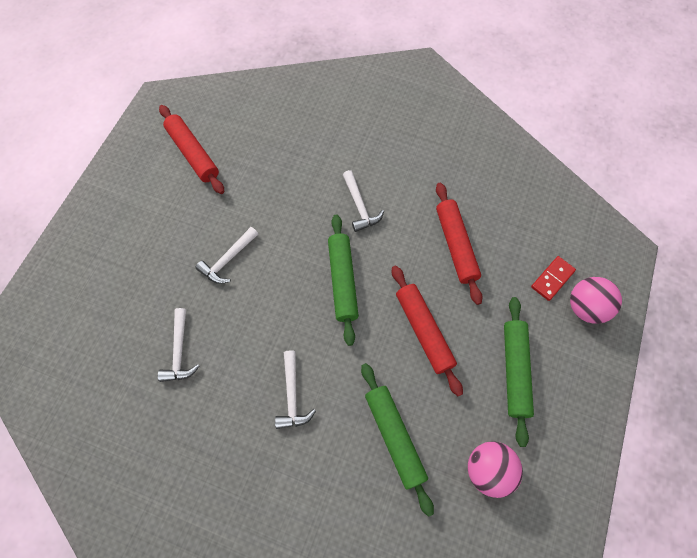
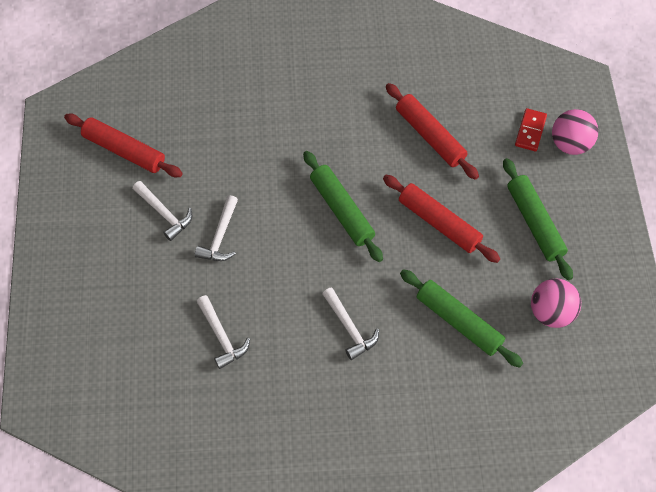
camera: 25 degrees left, 5 degrees down
white hammer [343,170,384,232] -> white hammer moved to [133,181,192,241]

